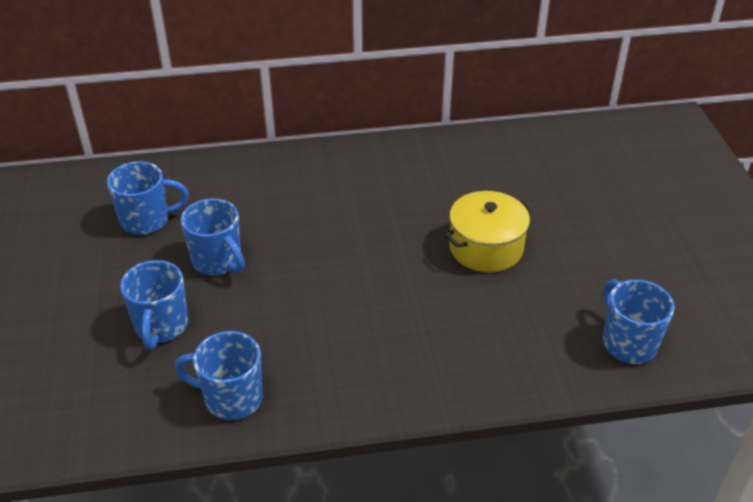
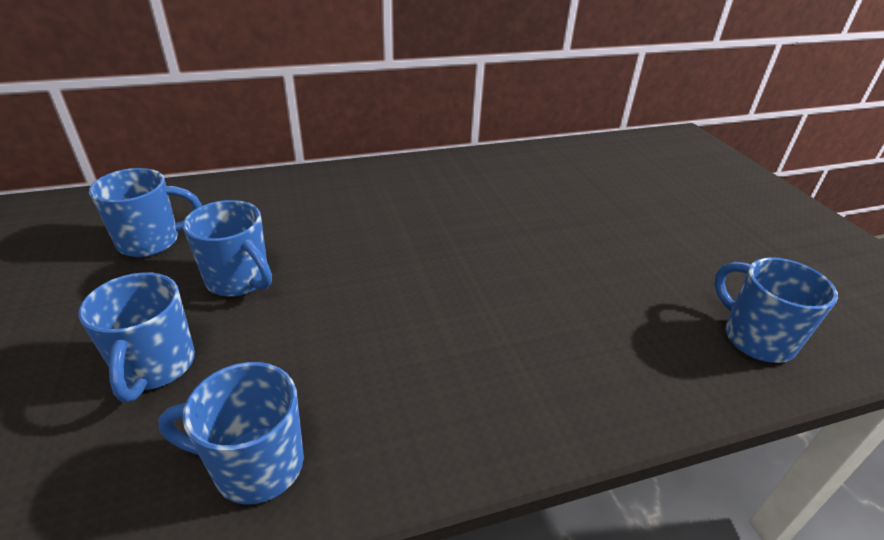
camera: 10 degrees left, 5 degrees down
yellow pot [445,191,532,273] -> none

